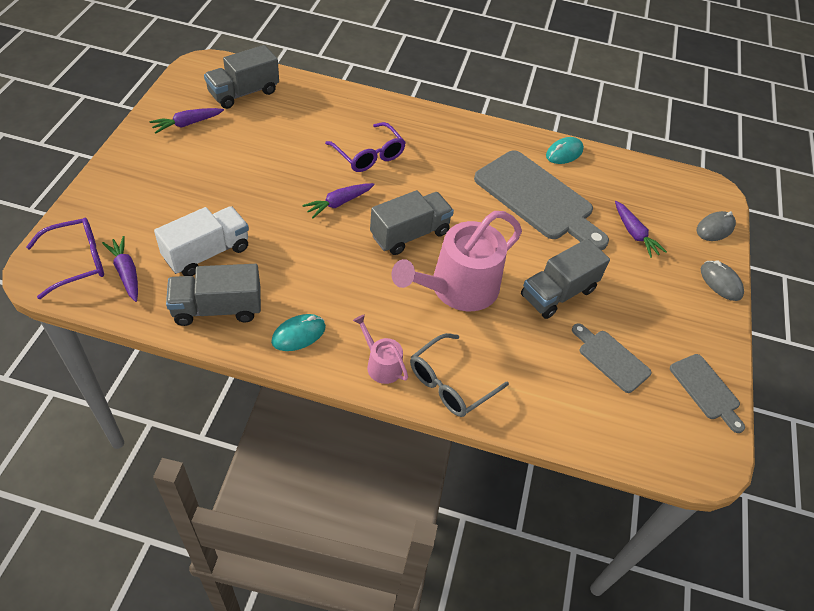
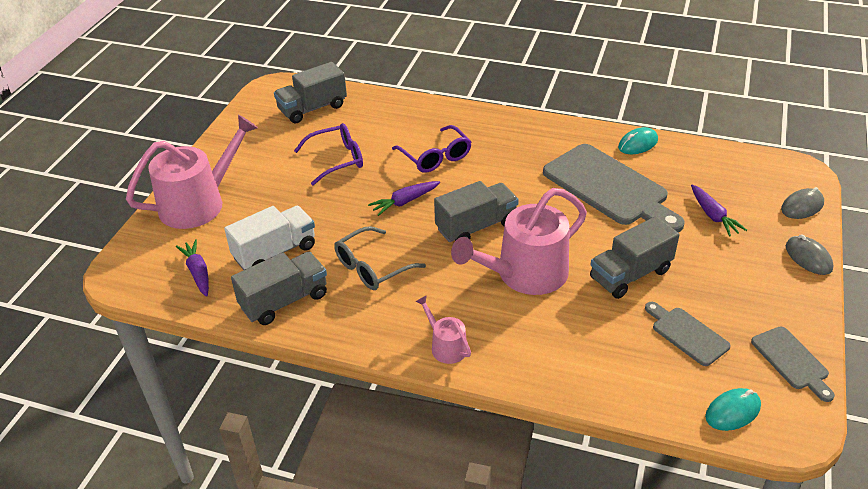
camera: 10 degrees right, 10 degrees down
purple glasses [26,218,104,299] -> purple glasses moved to [294,123,363,185]
purple carrot [149,108,224,133] -> none
grey truck [166,264,261,326] -> grey truck turned 150 degrees clockwise [231,252,327,325]
turquoise mouse [271,314,326,351] -> turquoise mouse moved to [705,388,761,431]
grey glasses [410,333,509,417] -> grey glasses moved to [334,226,426,290]
none -> pink watering can [126,114,258,229]

